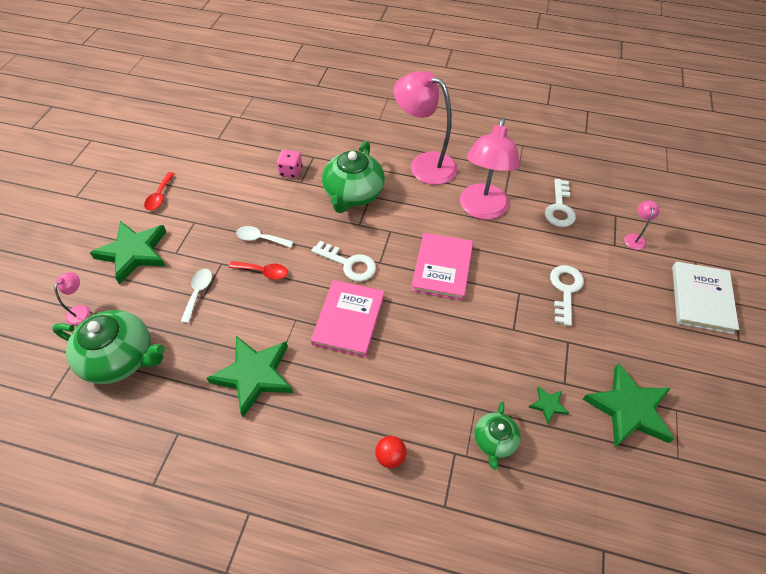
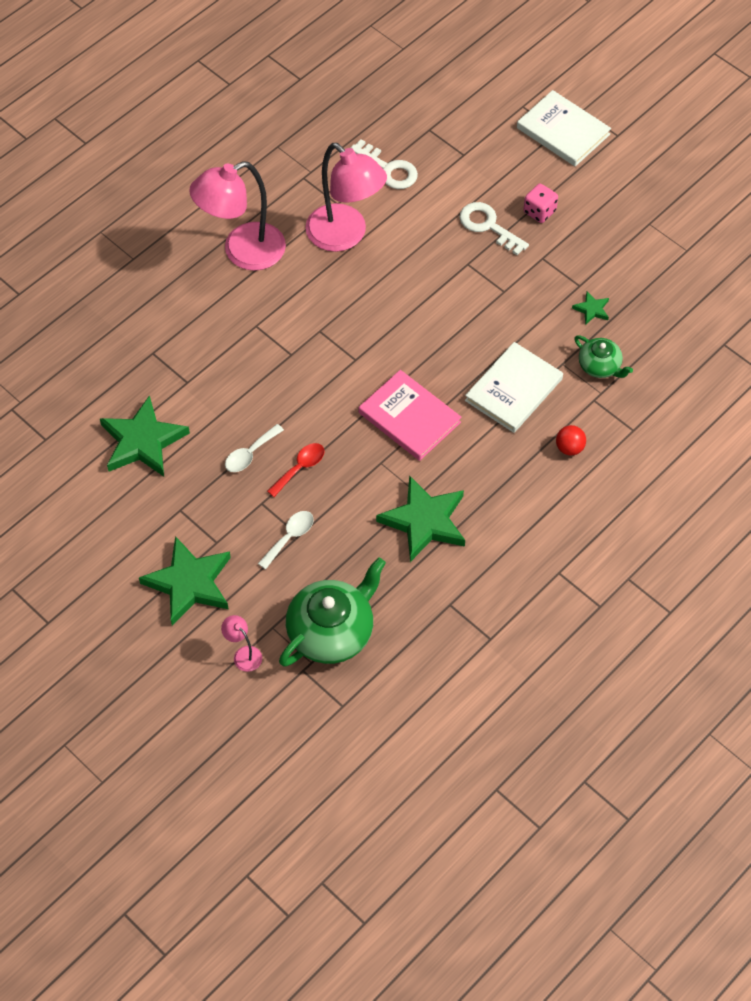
camera: 60 degrees left, 5 degrees up
red spoon [144,172,175,210] -> none
white spoon [181,269,212,323] -> white spoon turned 90 degrees clockwise [258,511,314,569]
pink dice [277,149,303,178] -> pink dice moved to [523,183,558,223]
white key [311,241,376,282] -> none
green teapot [322,141,385,213] -> none
pink book [411,233,473,301] -> none
green star [582,363,674,447] -> green star moved to [100,395,190,477]
pink lamp [624,201,659,250] -> none
none -> white book [465,342,563,433]

